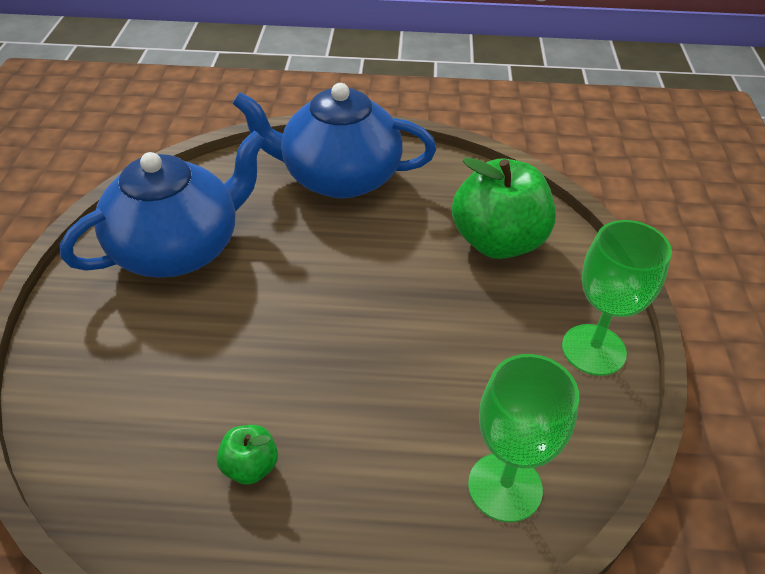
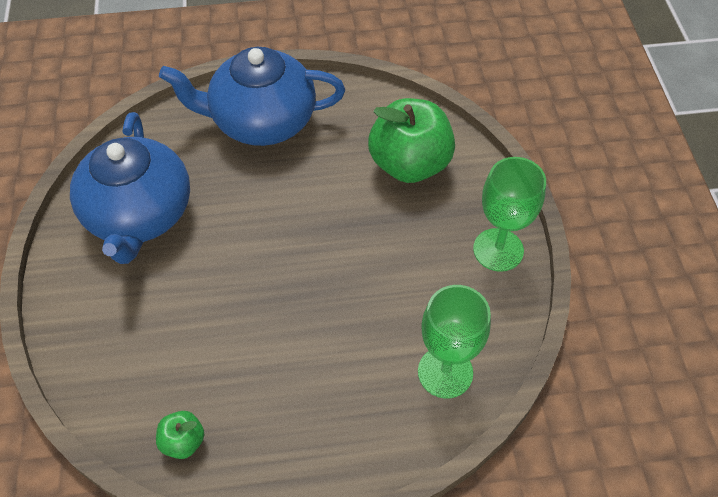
camera: 10 degrees left, 10 degrees up
blue teapot [60,130,266,278] -> blue teapot turned 135 degrees clockwise [70,112,190,264]
green apple [217,425,278,485] -> green apple moved to [156,411,204,459]

